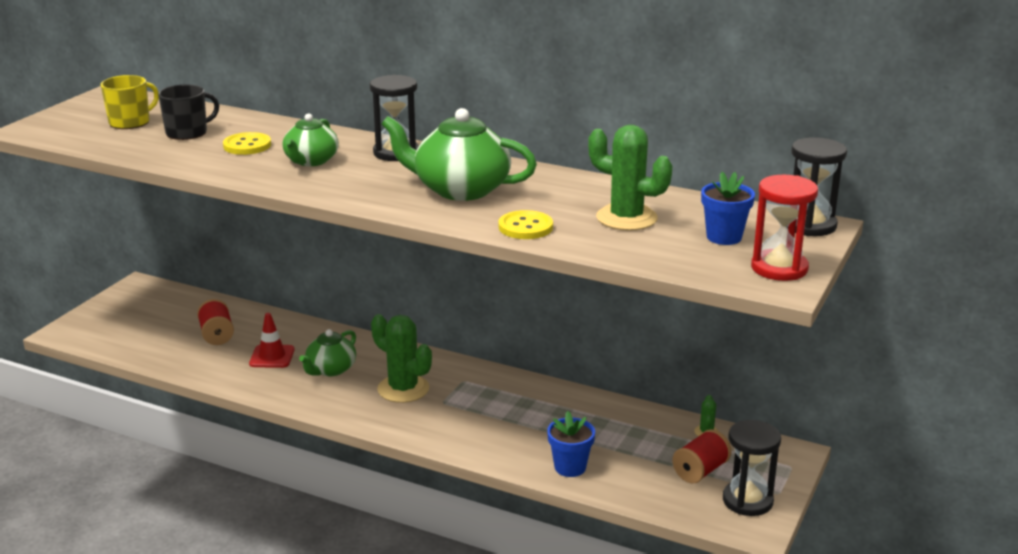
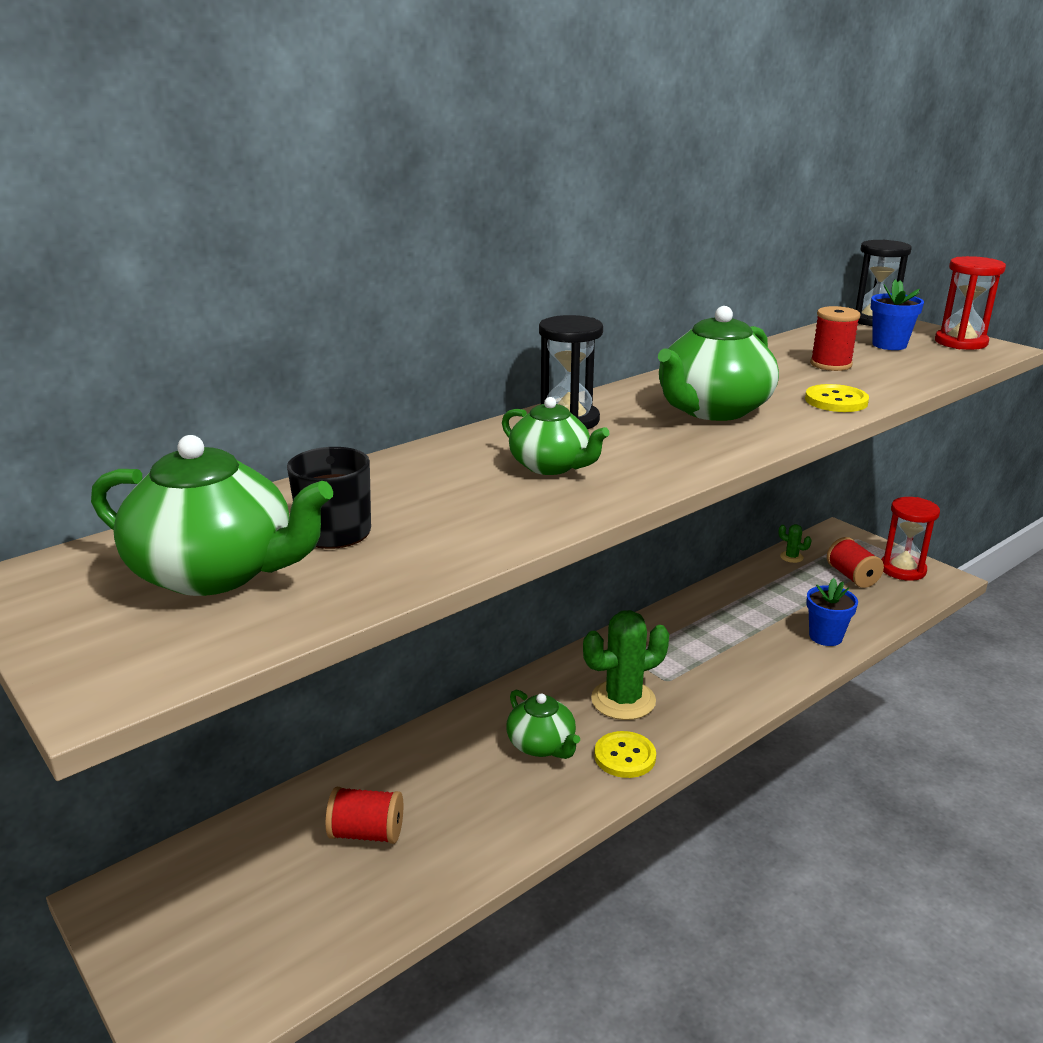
camera: 65 degrees left, 0 degrees up
yellow mug [101,75,159,129] -> green teapot [91,435,333,596]
yellow button [223,132,271,155] -> yellow button moved to [594,731,656,778]
red traffic cone [249,313,295,368] -> none
green cactus [588,125,672,231] -> red spool [810,306,861,371]
black hourglass [723,420,781,516] -> red hourglass [881,497,940,581]

